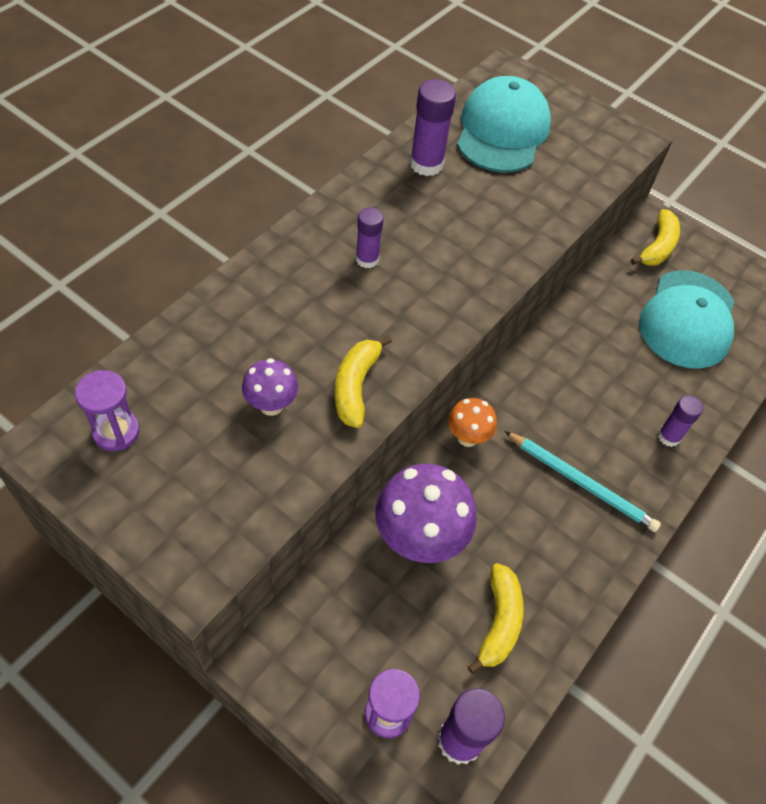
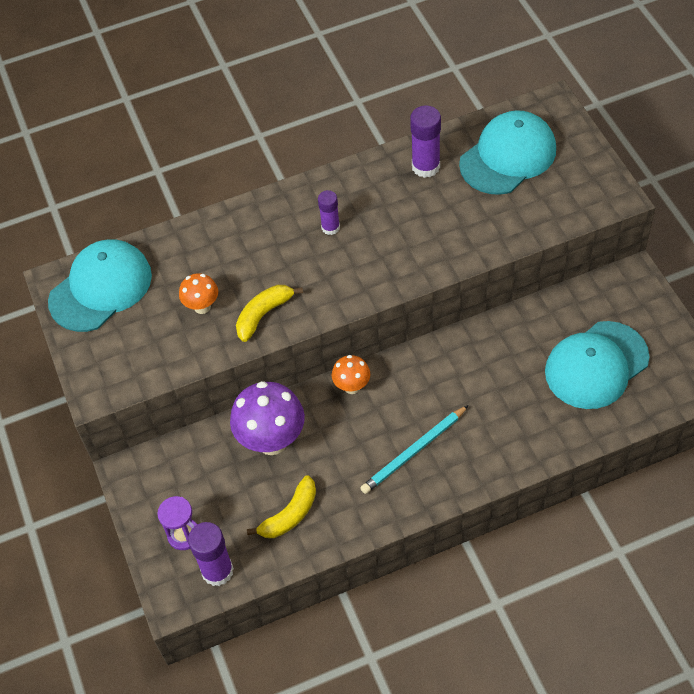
camera: 40 degrees right, 0 degrees up
purple hourglass [75,370,140,451] -> turquoise cap [48,239,152,332]
purple mushroom [242,358,298,416] -> orange mushroom [179,273,218,314]
turquoise pencil [505,431,661,532] -> turquoise pencil turned 75 degrees clockwise [361,405,469,494]
yellow banana [631,209,680,266] -> none
purple glue stick [658,395,703,447] -> none

